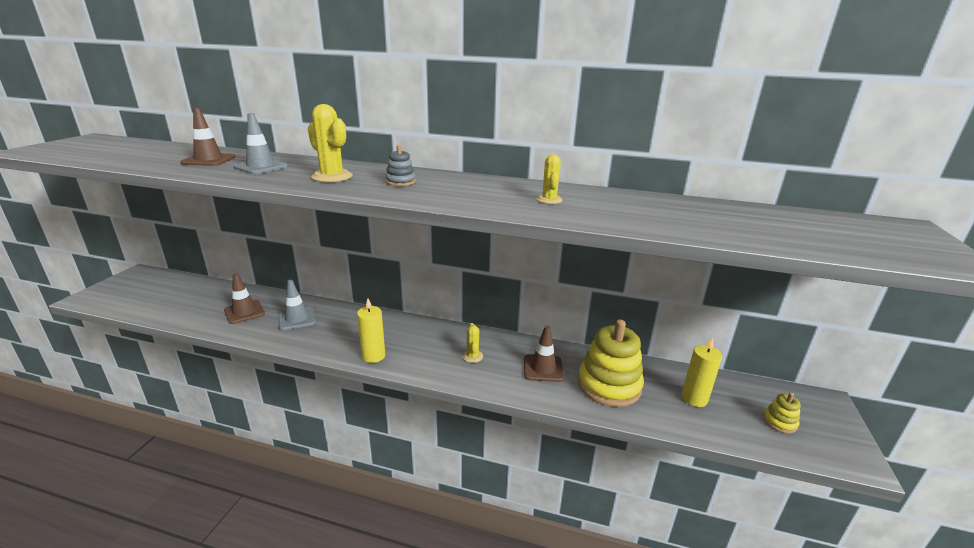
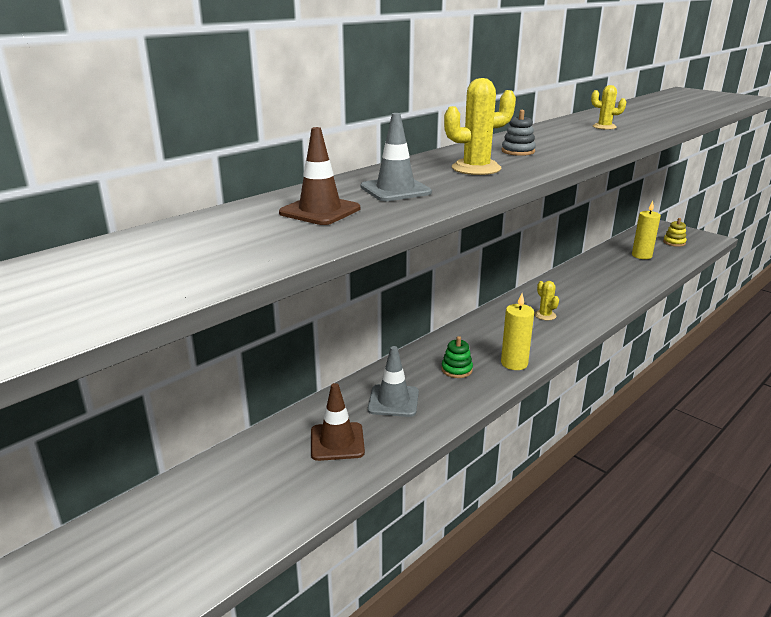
camera: 60 degrees left, 0 degrees up
yellow cactus [462,323,483,363] -> yellow cactus turned 45 degrees clockwise [534,281,559,320]
brown traffic cone [524,325,564,382] -> none
yellow stacking toy [578,320,644,407] -> none
none -> green stacking toy [441,336,473,378]

